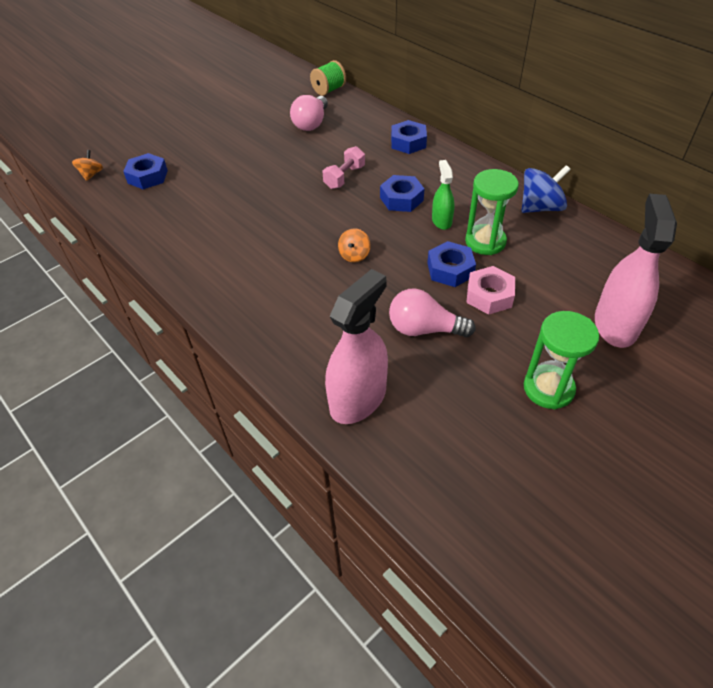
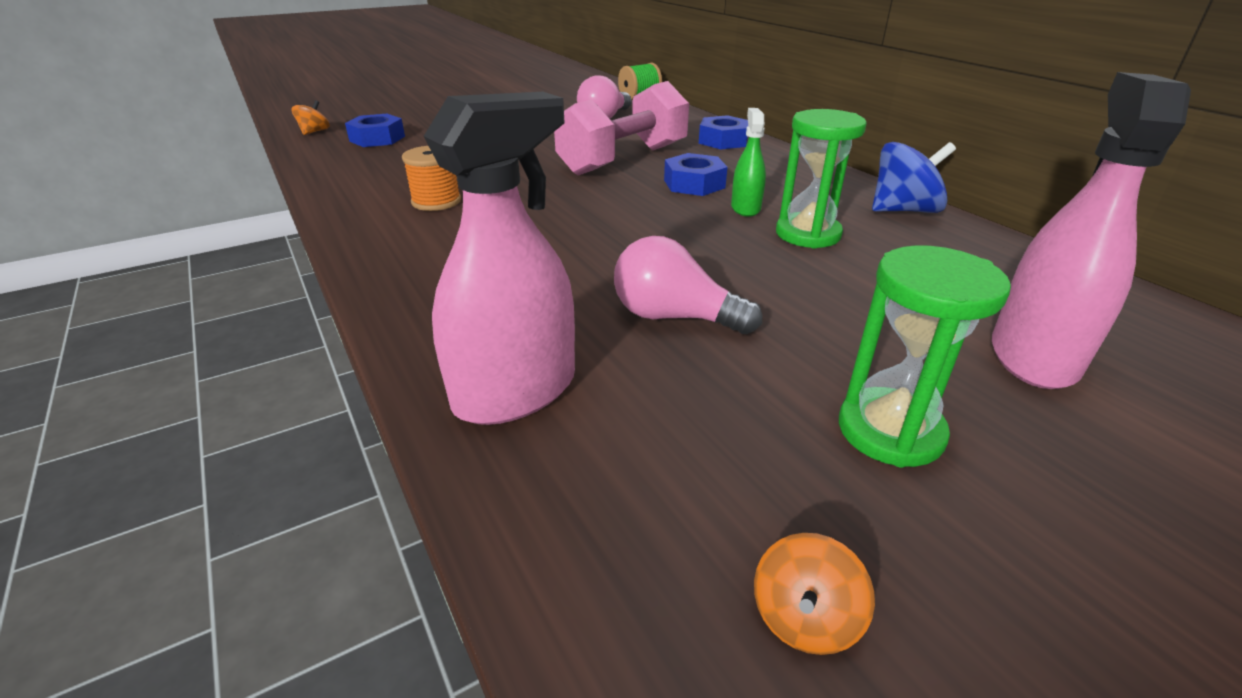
camera: 10 degrees right, 15 degrees down
pink dumbbell [323,146,365,189] -> pink dumbbell [554,81,689,175], size x2.02
orange spinning top [338,228,371,262] -> orange spinning top moved to [754,533,875,655]
blue nut [427,241,476,287] -> none
pink nut [466,266,515,315] -> none
none -> orange spool [402,146,461,211]

